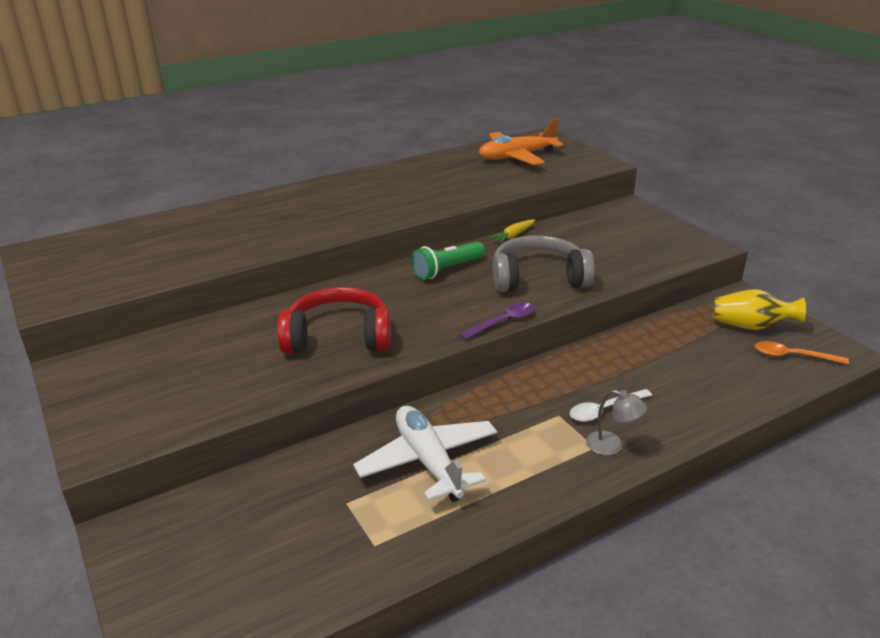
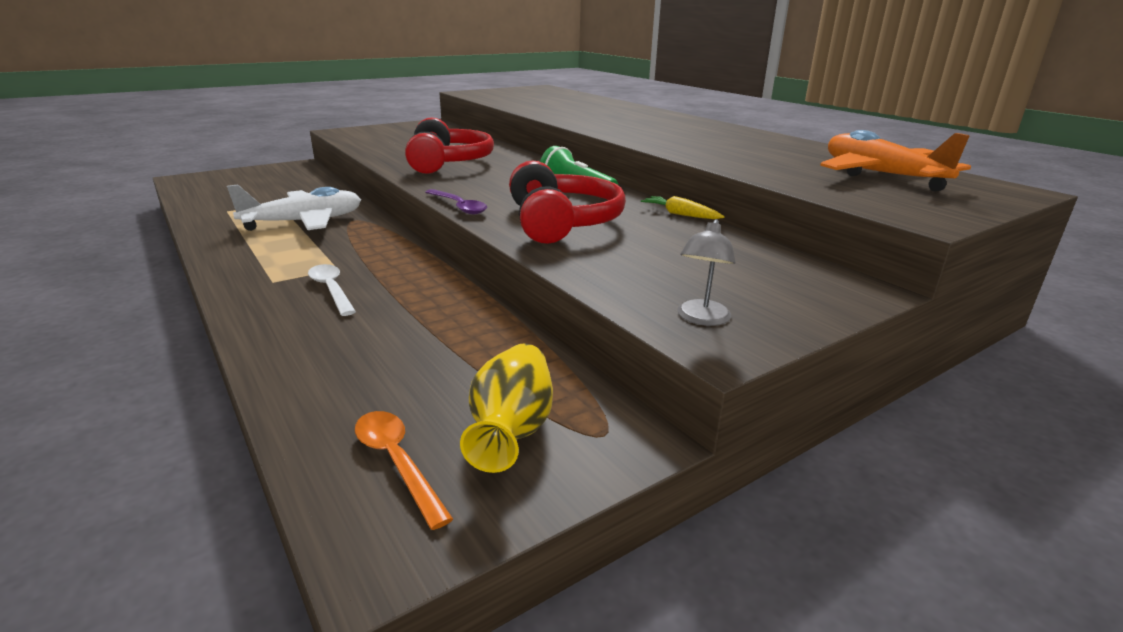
camera: 85 degrees right, 5 degrees down
grey headphones [493,235,595,292] -> red headphones [509,160,626,244]
grey lamp [586,390,647,455] -> grey lamp moved to [677,219,736,326]
orange spoon [755,341,849,364] -> orange spoon turned 45 degrees counterclockwise [355,411,453,530]

